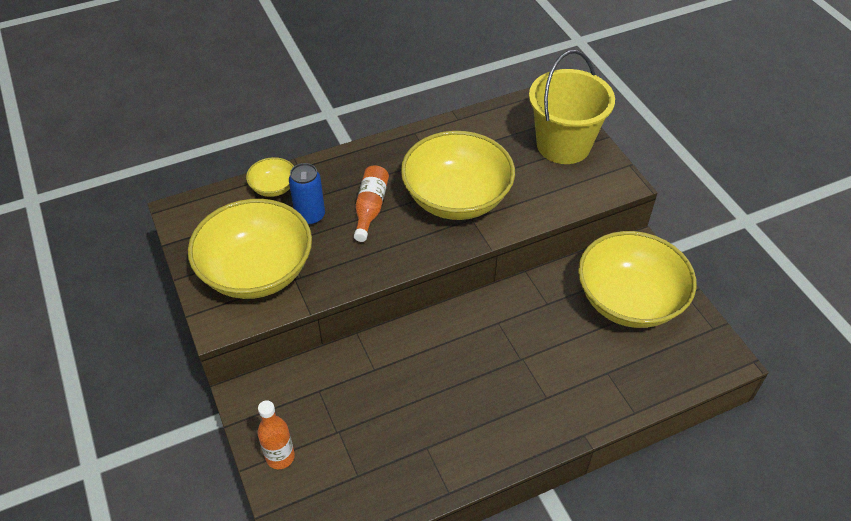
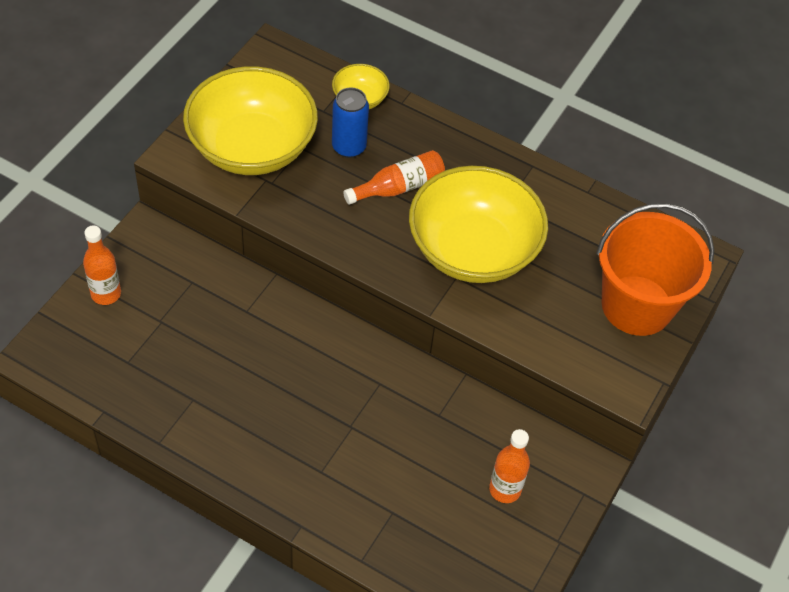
camera: 50 degrees right, 5 degrees up
yellow bucket [529,50,615,164] -> orange bucket [596,203,714,336]
yellow bowl [578,231,696,328] -> orange bottle [489,429,530,503]

